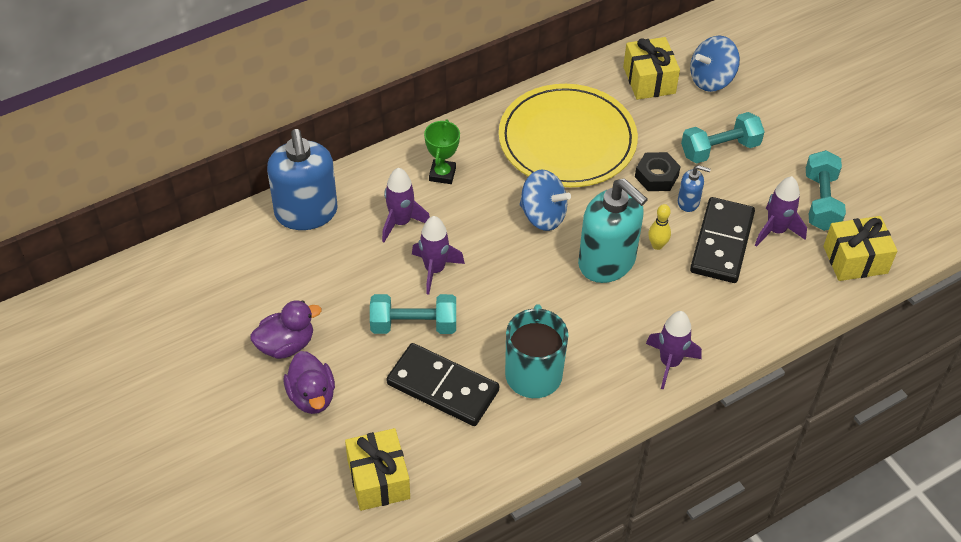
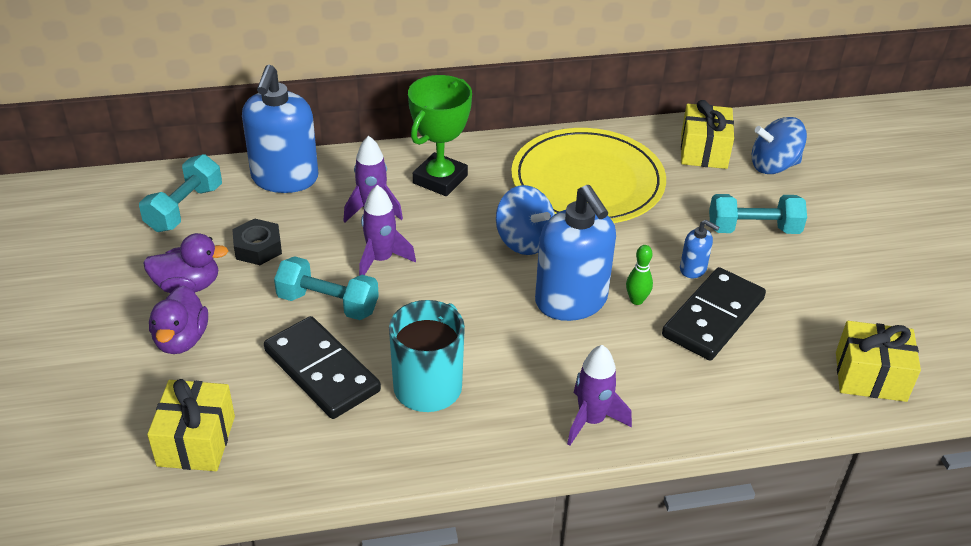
camera: 20 degrees right, 10 degrees down
green trophy [424,119,460,184] -> green trophy [408,75,472,196], size x1.60
turquoise soap dispenser [578,178,648,283] -> blue soap dispenser [535,185,616,321]
black nut [635,152,681,191] -> black nut moved to [232,218,282,265]
yellow bowling pin [648,204,671,250] -> green bowling pin [626,245,653,305]
purple rocket [755,176,807,247] -> none
turquoise dumbbell [806,150,846,231] -> turquoise dumbbell moved to [139,154,222,232]

